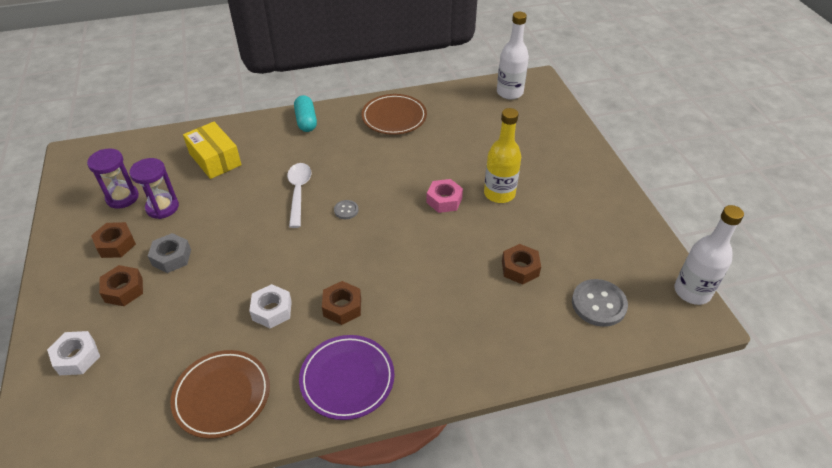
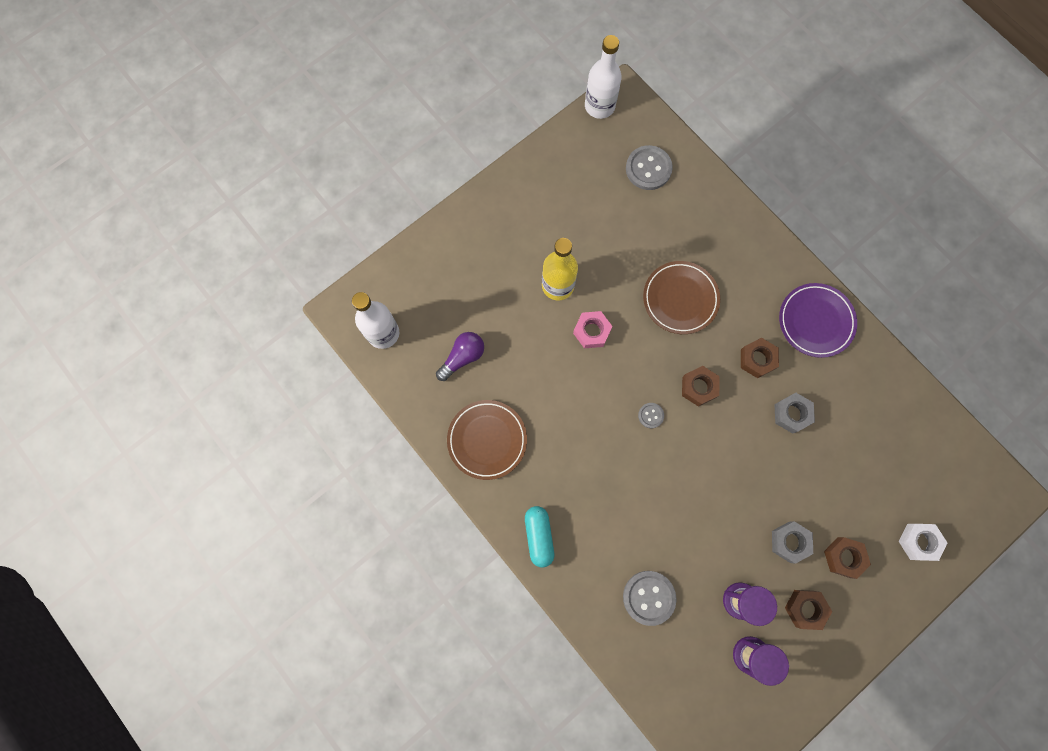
camera: 115 degrees left, 30 degrees up
brown plate [170,350,270,439] -> brown plate moved to [643,261,720,334]
yellow box [183,122,241,179] -> grey button [623,571,677,626]
white nut [249,284,292,329] -> grey nut [774,393,815,434]
white spoon [287,163,312,228] -> none
turquoise capsule [294,95,317,132] -> turquoise capsule turned 60 degrees counterclockwise [525,506,554,567]
brown nut [502,244,541,285] -> brown nut moved to [682,366,720,407]
none -> purple light bulb [436,332,484,381]

